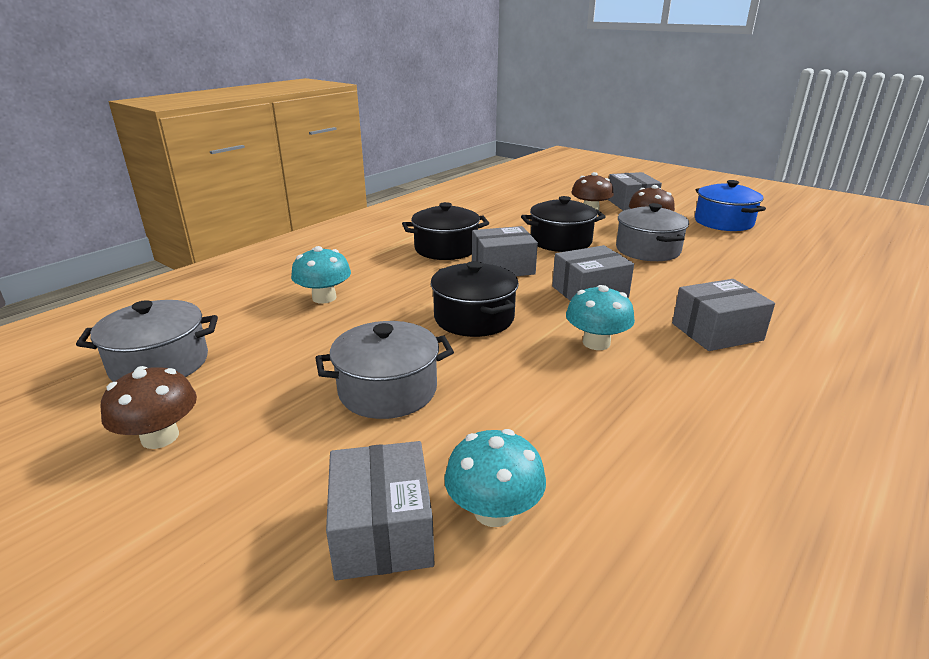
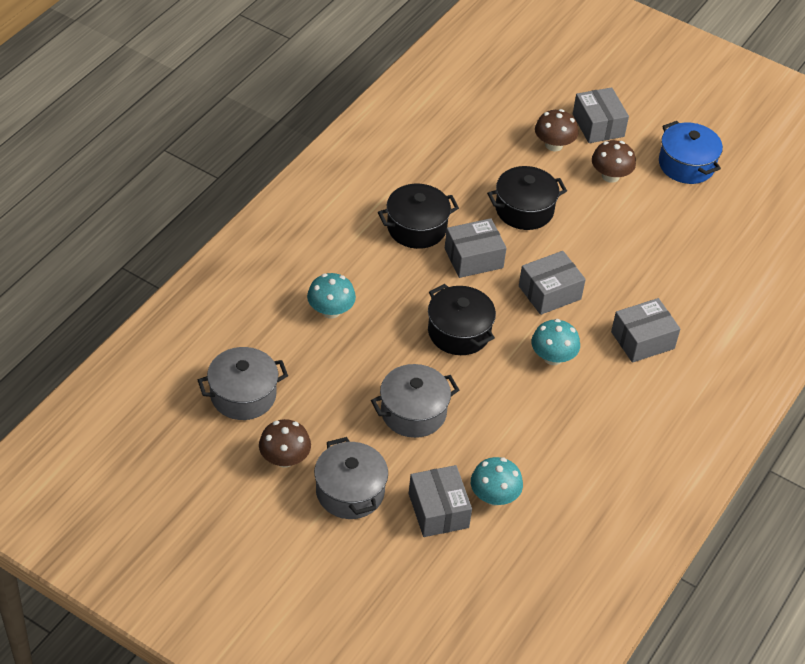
camera: 10 degrees left, 20 degrees up
grey pot [616,203,689,261] -> grey pot moved to [314,437,388,519]

